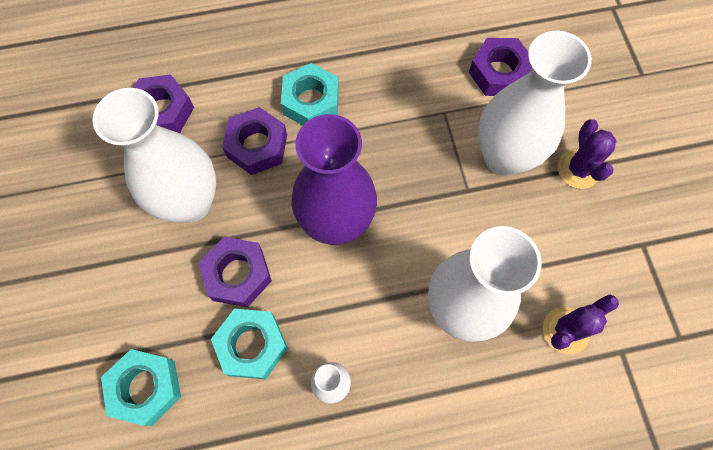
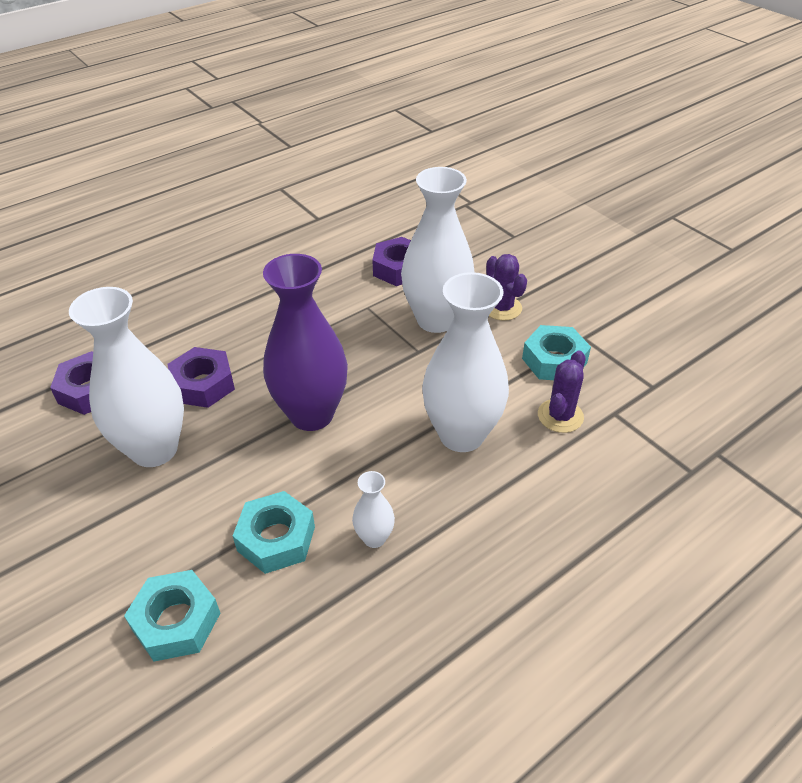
camera: 25 degrees left, 25 degrees down
purple nut [199,237,272,307] -> none
turquoise nut [281,63,339,125] -> turquoise nut moved to [522,325,591,380]

